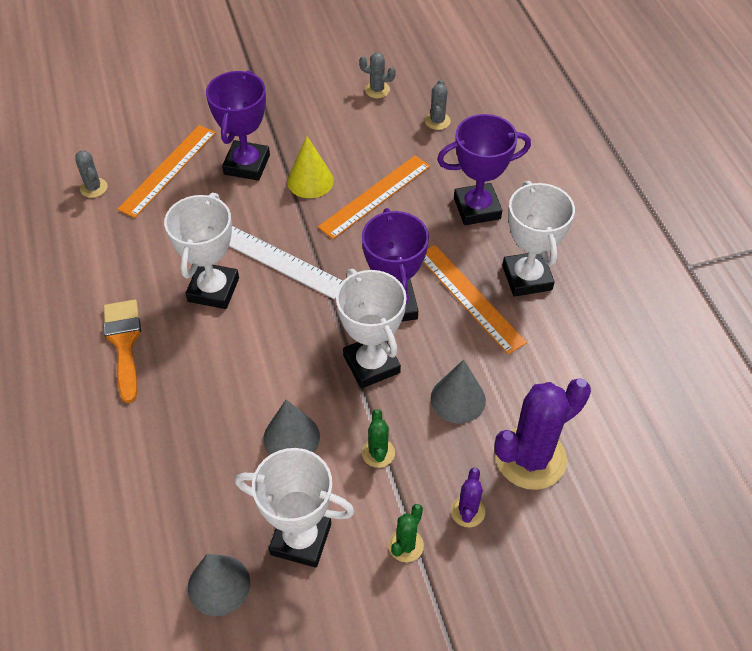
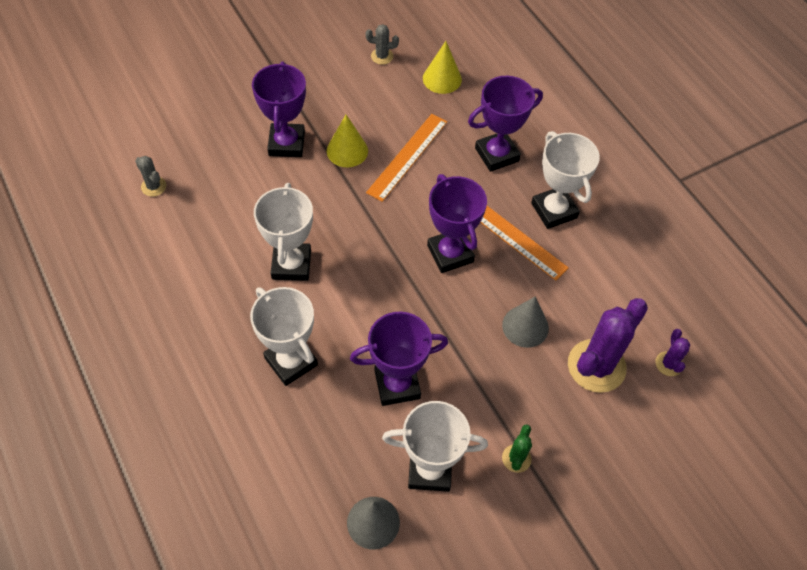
camera: 15 degrees left, 5 degrees up
orange brush [103,300,141,403] -> none
orange ruler [117,125,216,218] -> none
white ruler [229,226,343,299] -> none
grey cone [263,400,320,455] -> purple trophy [350,311,448,406]
white trophy [336,269,407,388] -> white trophy moved to [250,287,318,386]
green cactus [362,409,395,468] -> none
grey cactus [425,80,451,130] -> yellow cone [423,41,462,94]
purple cactus [451,468,485,527] -> purple cactus moved to [656,329,691,376]

